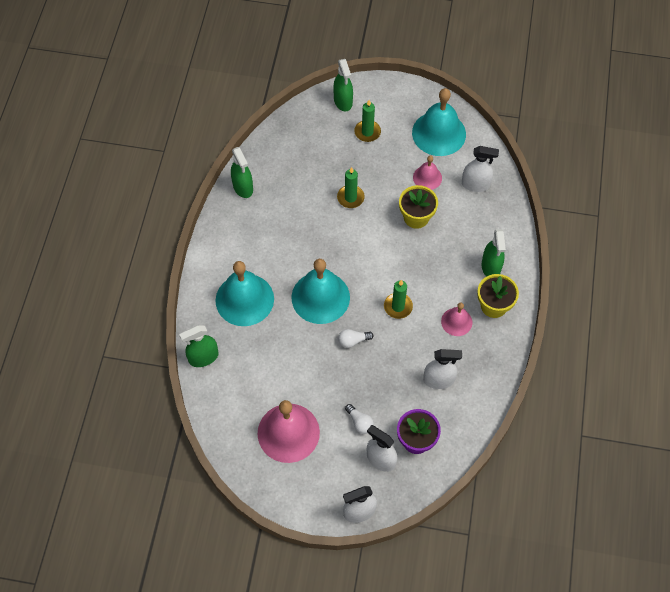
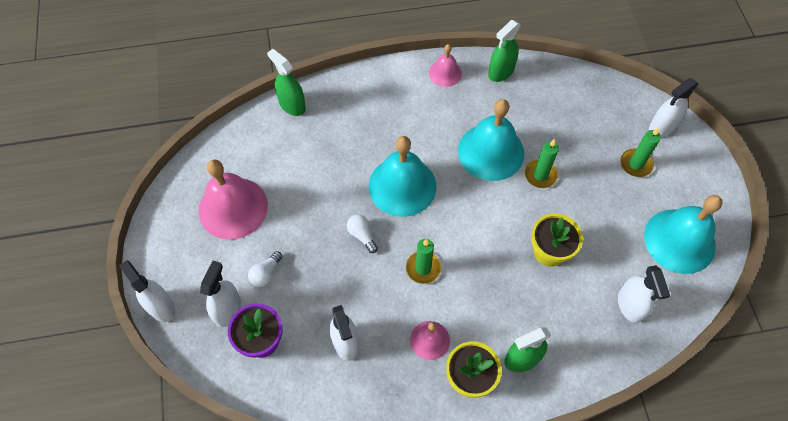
camera: 70 degrees right, 0 degrees up
turquoise bell [216,261,274,326] -> turquoise bell moved to [458,99,524,181]
green spray bottle [333,59,353,111] -> white spray bottle [649,78,698,137]
pink bell [413,155,442,190] -> pink bell moved to [429,44,462,87]

